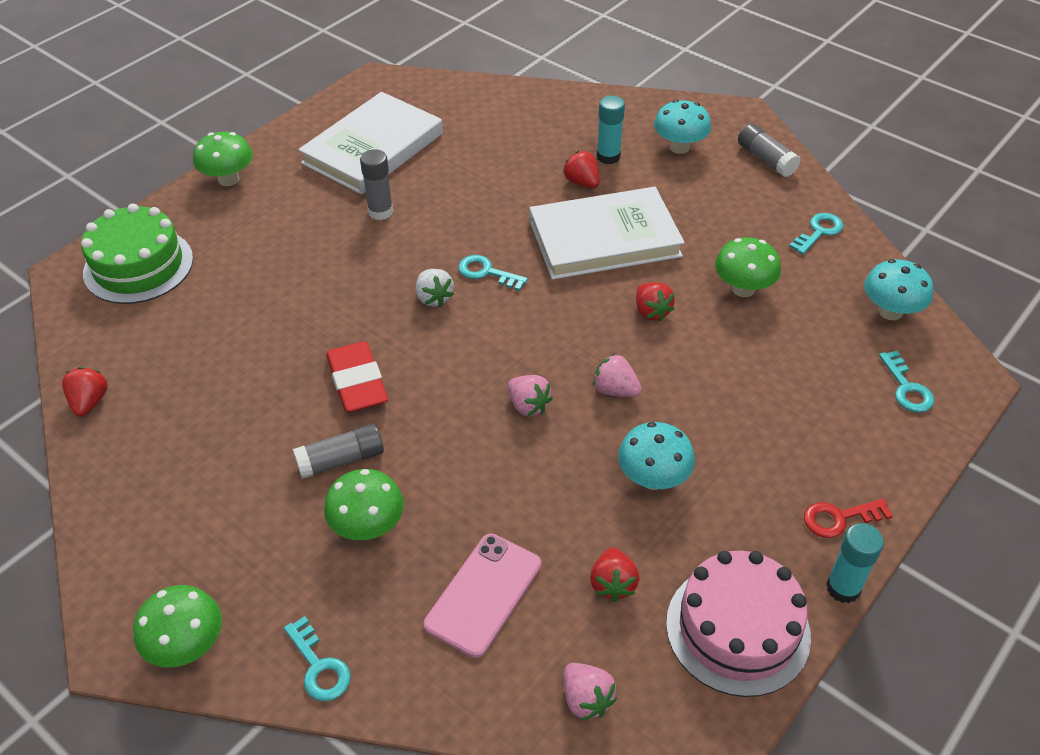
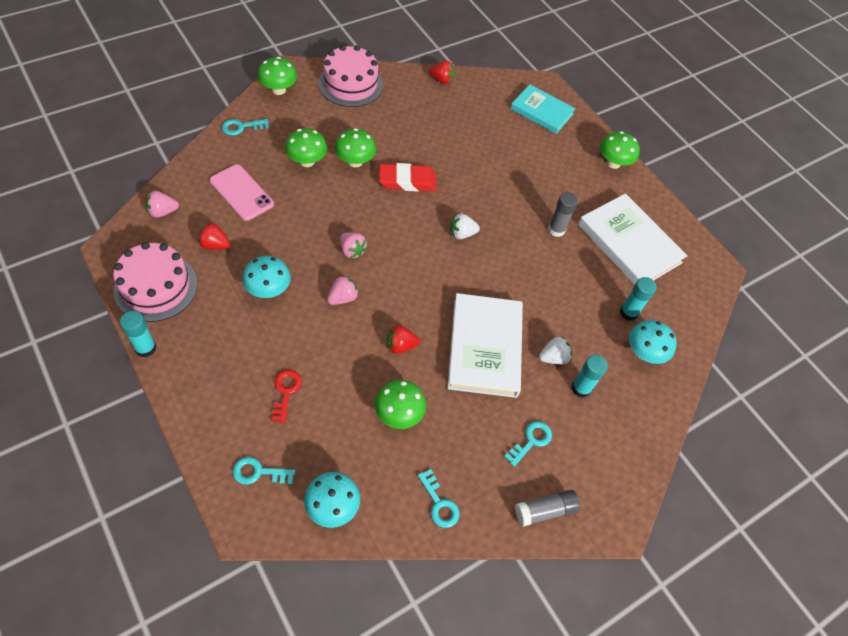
camera: 100 degrees right, 10 degrees up
green cake [81,203,193,304] -> turquoise book [510,84,576,134]
grey glue stick [293,423,384,479] -> green mushroom [335,128,376,167]
turquoise key [458,255,528,291] -> turquoise key moved to [504,421,552,467]
pink strawberry [508,375,553,416] -> pink strawberry turned 105 degrees counterclockwise [340,232,367,258]
red strawberry [563,151,600,188] -> white strawberry [539,336,572,364]
turquoise mushroom [654,100,711,154] -> turquoise mushroom moved to [629,320,677,364]
red key [804,499,893,538] -> red key moved to [271,370,302,423]
none -> pink cake [318,45,383,107]
none -> turquoise glue stick [620,277,657,321]

